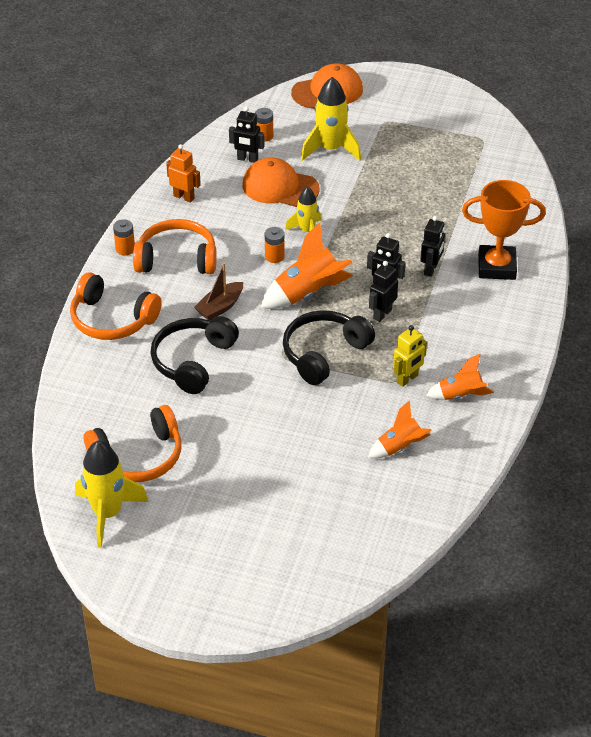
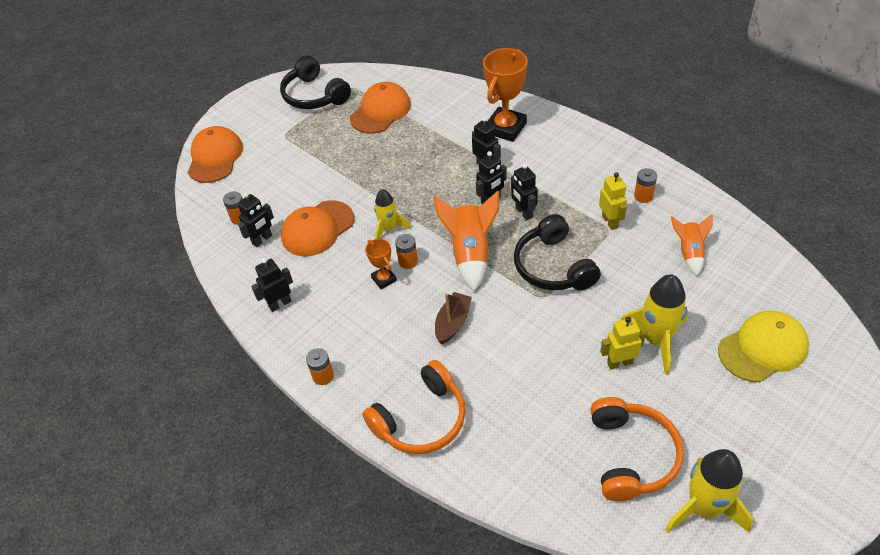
camera: 60 degrees left, 5 degrees up
orange headphones [133,219,217,274] -> none
black headphones [150,316,239,394] -> black headphones moved to [280,56,351,109]
orange robot [166,144,201,203] -> black robot [251,258,293,312]
brown boat [194,262,243,320] -> brown boat turned 135 degrees counterclockwise [435,292,472,344]
yellow rocket [301,77,361,161] -> yellow rocket moved to [621,274,688,375]
orange rocket [426,354,494,400] -> orange battery [634,168,657,203]
none -> orange cap [350,82,411,134]
none -> orange trophy [365,239,397,289]
none -> yellow robot [600,317,646,370]
none -> yellow cap [718,311,809,382]

